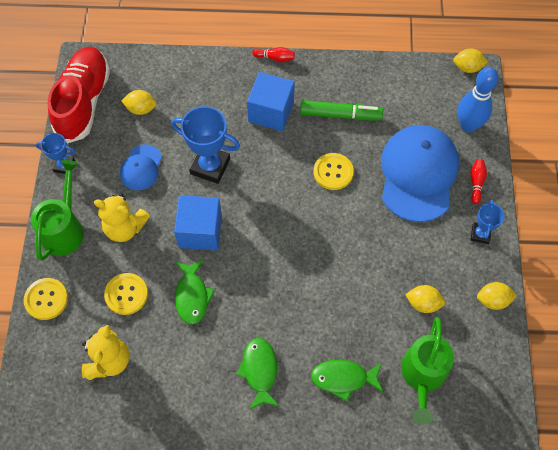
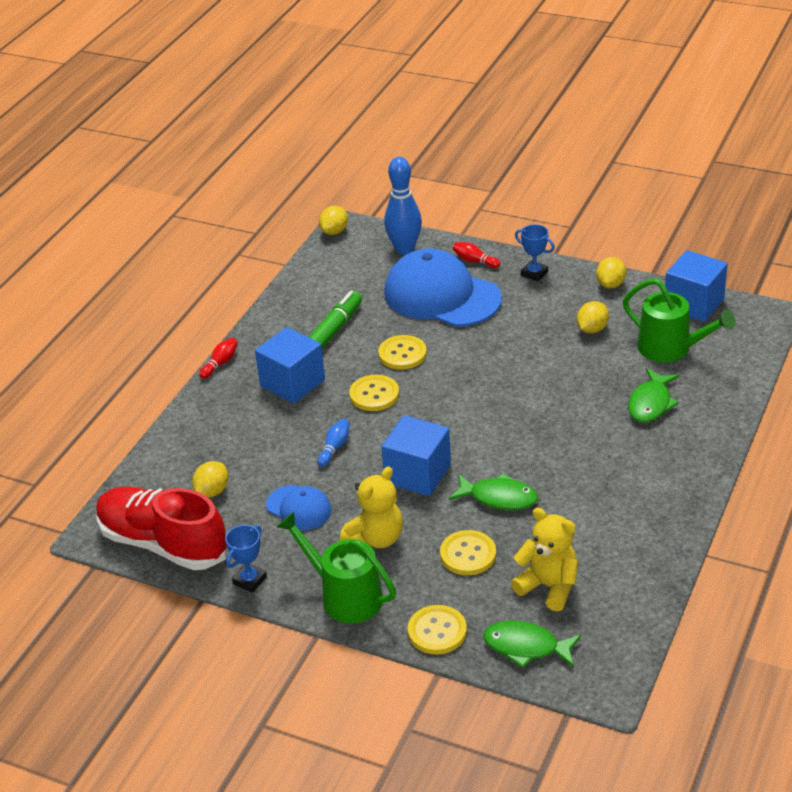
camera: 65 degrees left, 25 degrees down
blue trophy [171,106,240,184] -> blue bowling pin [317,419,350,467]
green fish [236,338,280,410] -> green fish moved to [483,621,581,668]
none -> yellow button [349,375,399,411]
none -> blue cube [665,250,728,322]

